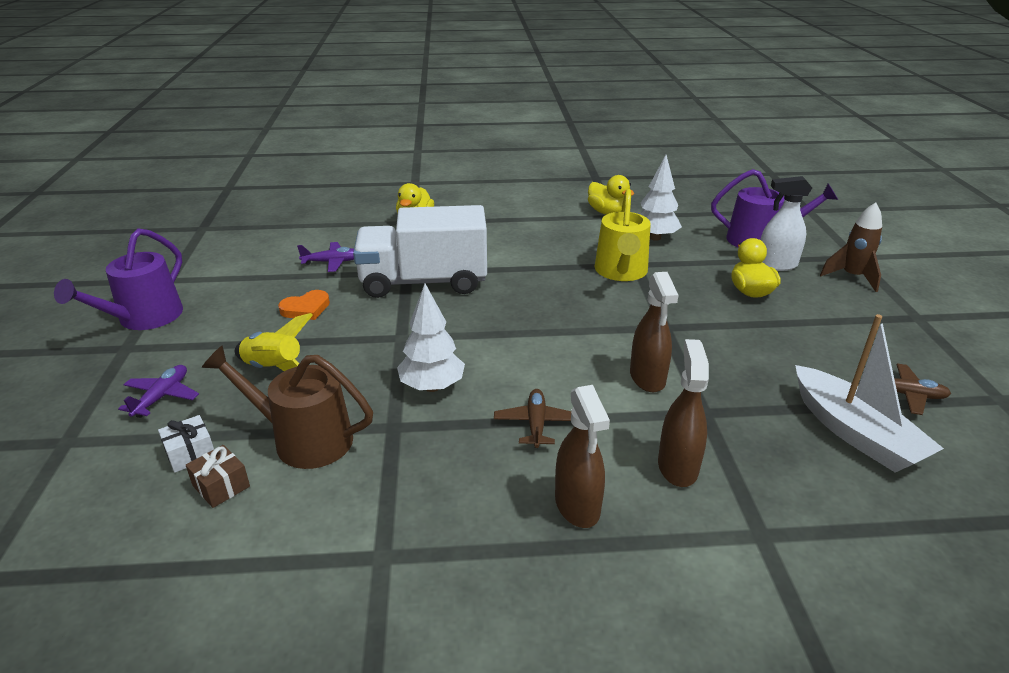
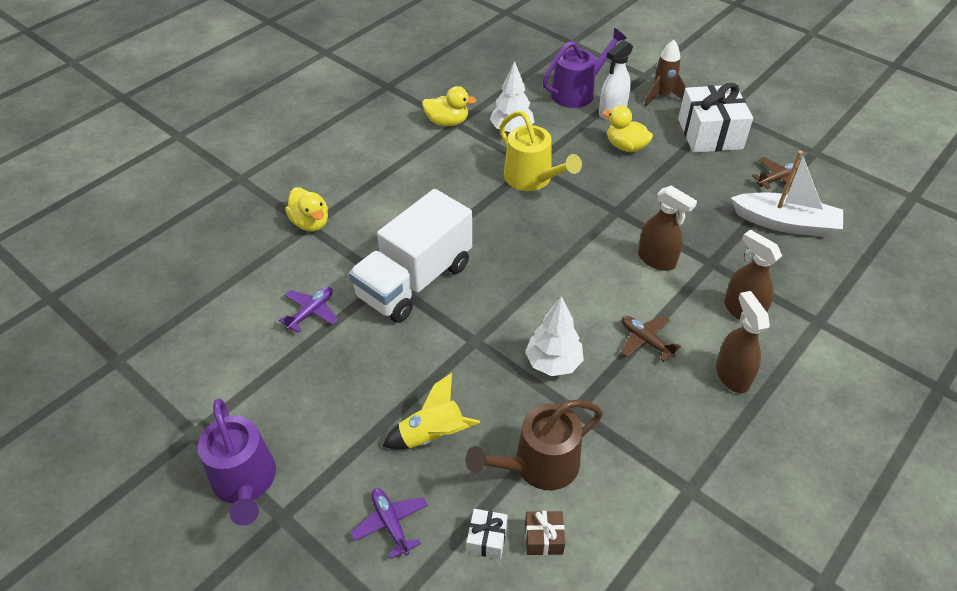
camera: 45 degrees left, 15 degrees up
orange heart [278,290,330,320] -> none
brown spray bottle [555,385,610,528] -> brown spray bottle turned 135 degrees counterclockwise [716,291,770,393]
none -> white gift [678,83,753,153]

